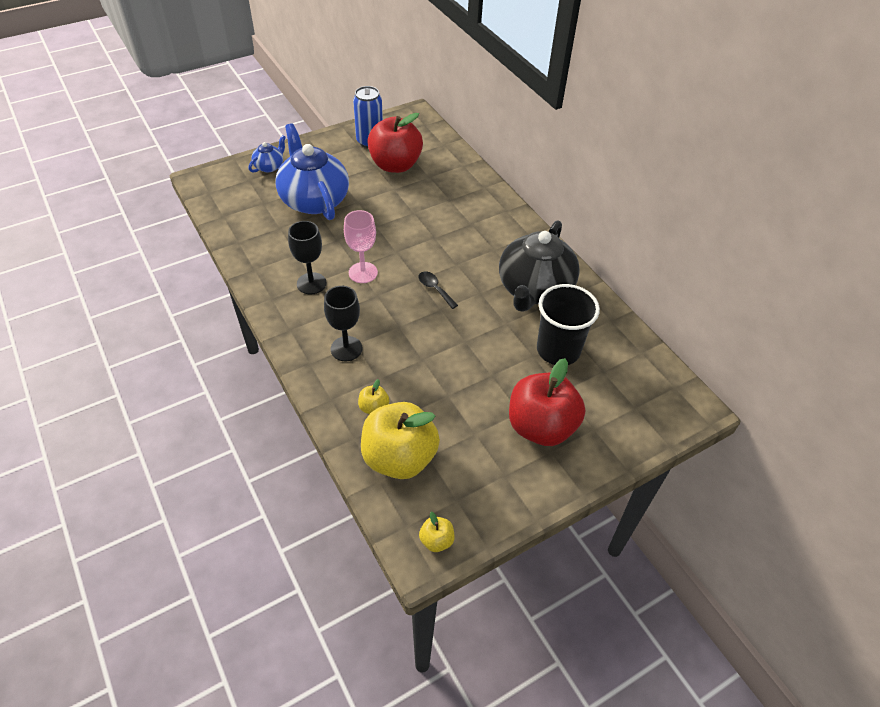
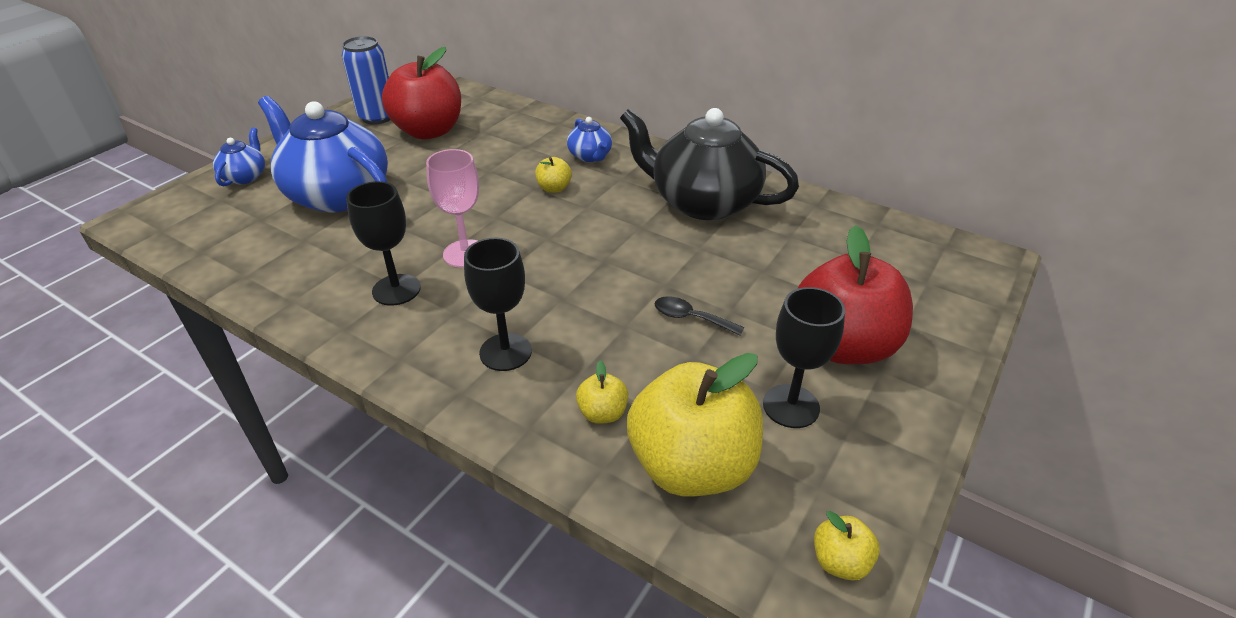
camera: 25 degrees left, 10 degrees down
black spoon [419,271,458,309] -> black spoon moved to [655,296,744,336]
black teapot [499,220,580,312] -> black teapot turned 120 degrees clockwise [620,108,799,220]
black cup [537,284,600,365] -> none
none -> yellow apple [535,157,572,193]
none -> blue teapot [567,117,612,162]
none -> black goblet [763,287,845,428]

